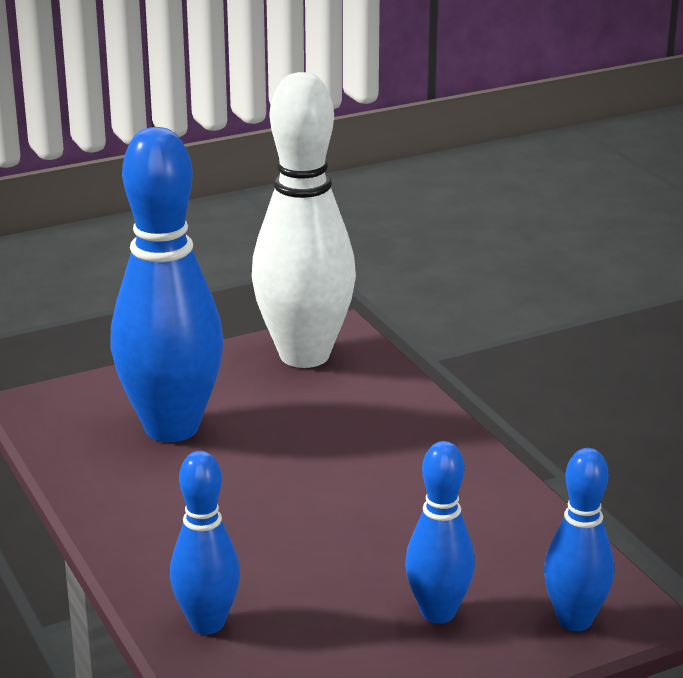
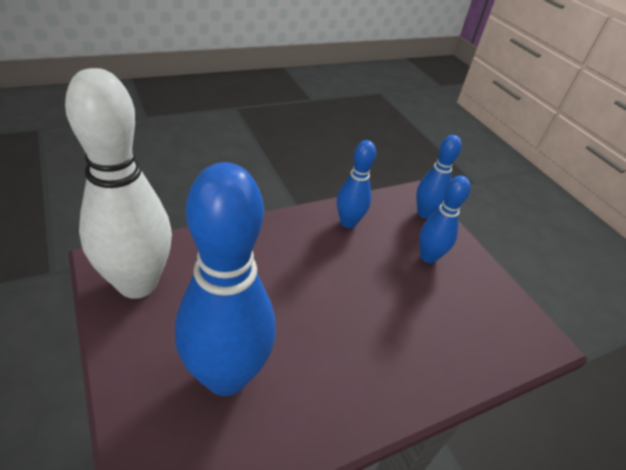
camera: 95 degrees left, 15 degrees up
blue bowling pin [170,451,240,634] -> blue bowling pin moved to [337,140,376,228]

